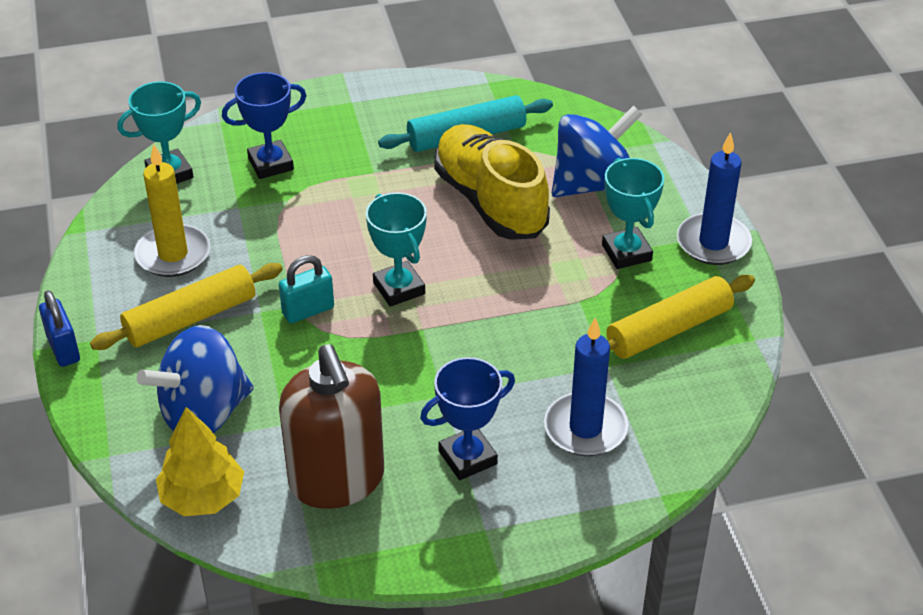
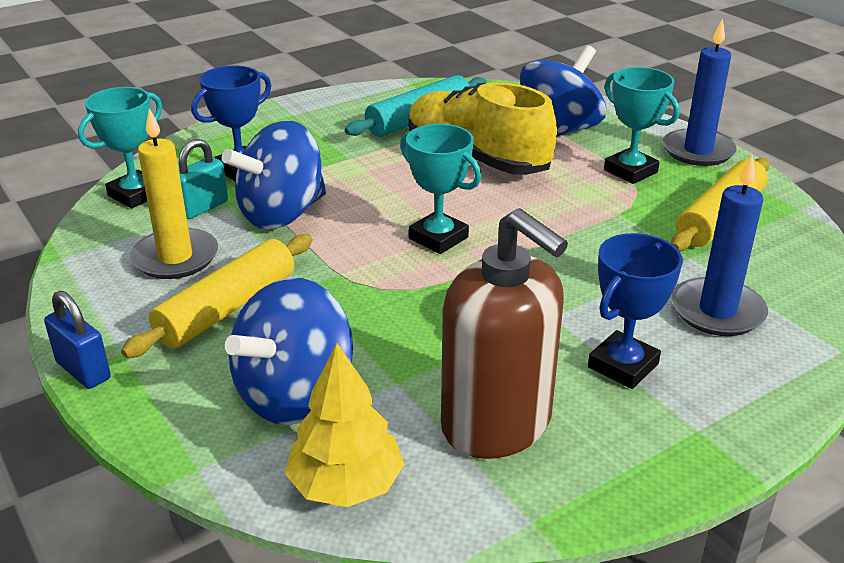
camera: 20 degrees left, 10 degrees down
turquoise padlock [279,255,334,323] -> turquoise padlock moved to [179,139,228,219]
none -> blue spinning top [222,121,326,229]

